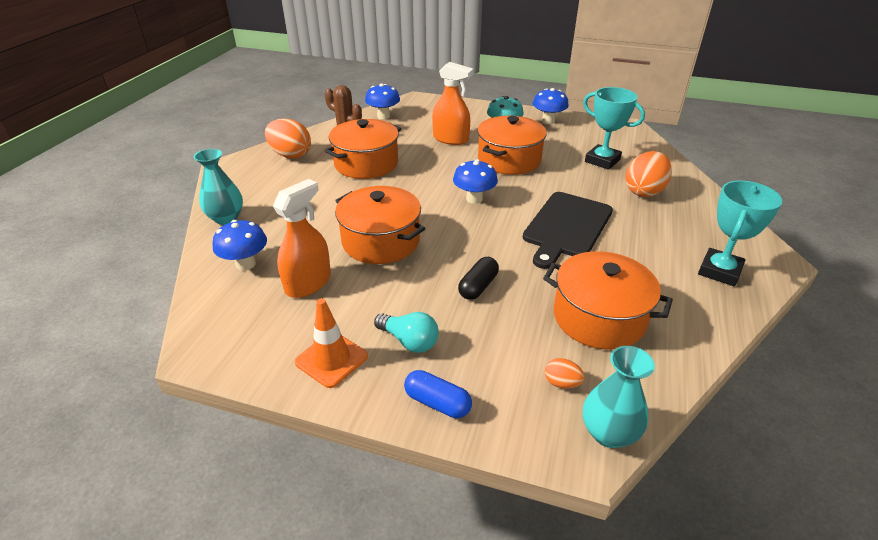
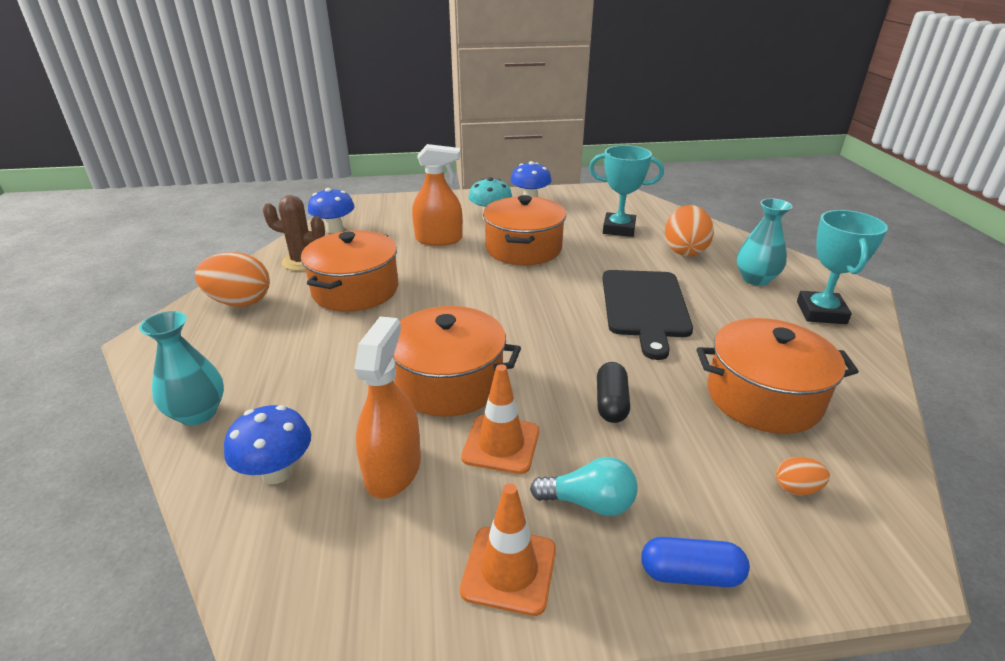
camera: 25 degrees left, 5 degrees down
blue mushroom [453,159,498,204] -> none
turquoise vase [583,346,655,448] -> turquoise vase moved to [737,198,793,286]
none -> orange traffic cone [461,364,539,474]

